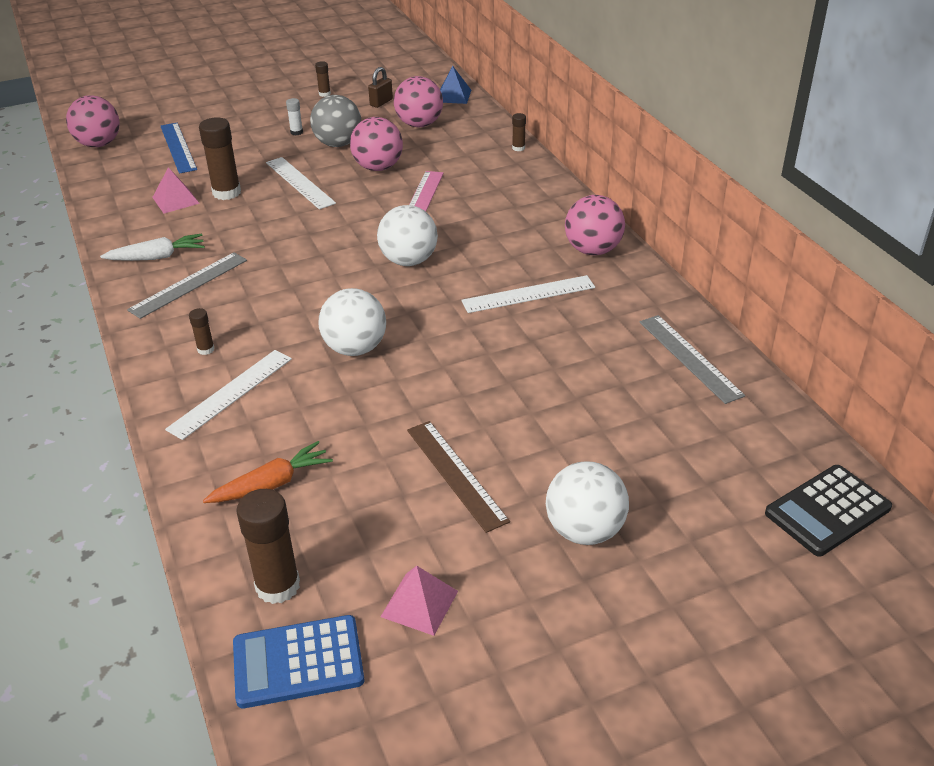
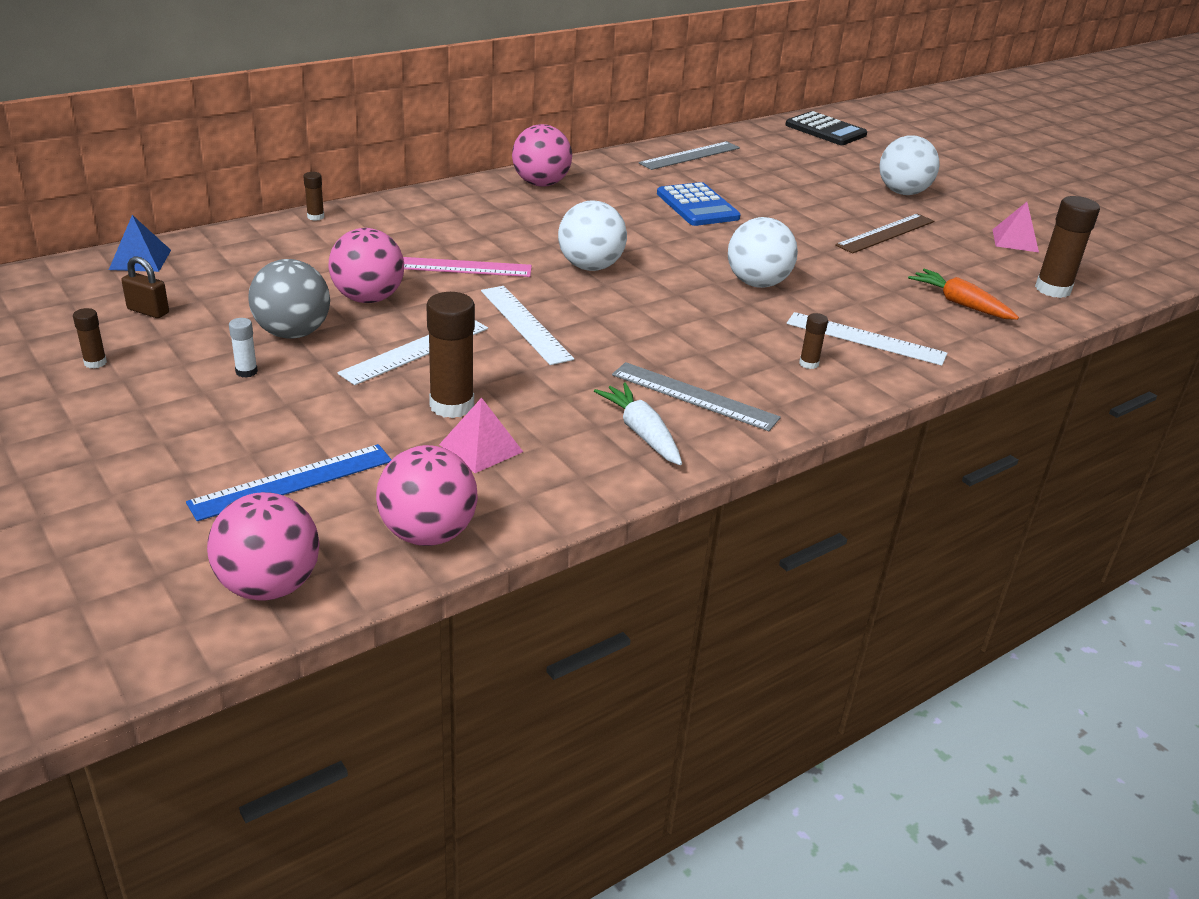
camera: 105 degrees left, 5 degrees down
blue calculator [233,615,365,708] -> blue calculator moved to [657,182,740,226]
pink ball [394,76,443,127] -> pink ball moved to [376,445,478,546]
white ruler [461,275,595,313] -> white ruler moved to [481,286,574,365]

